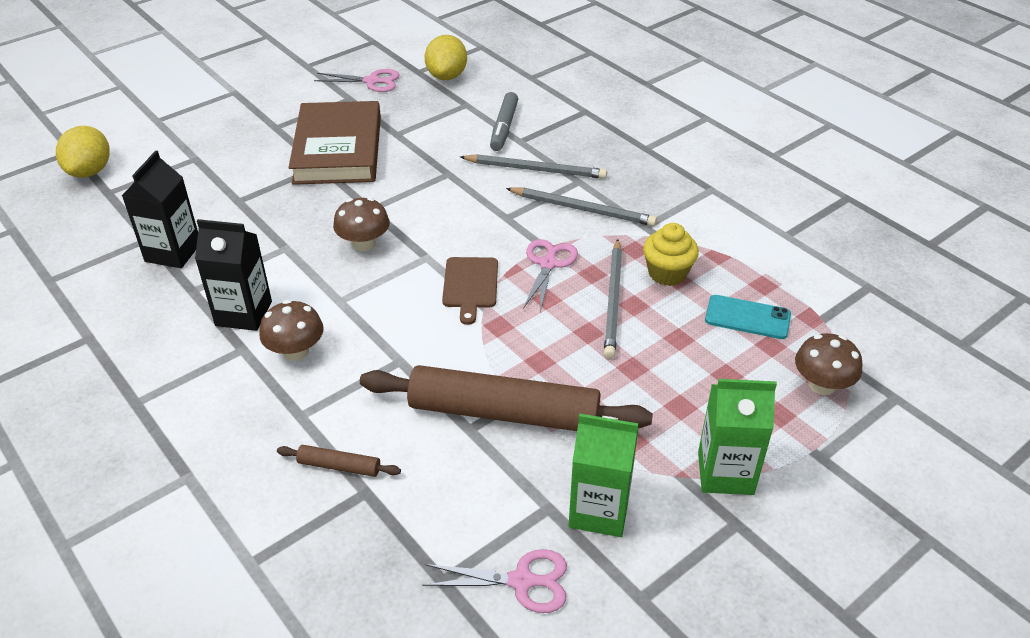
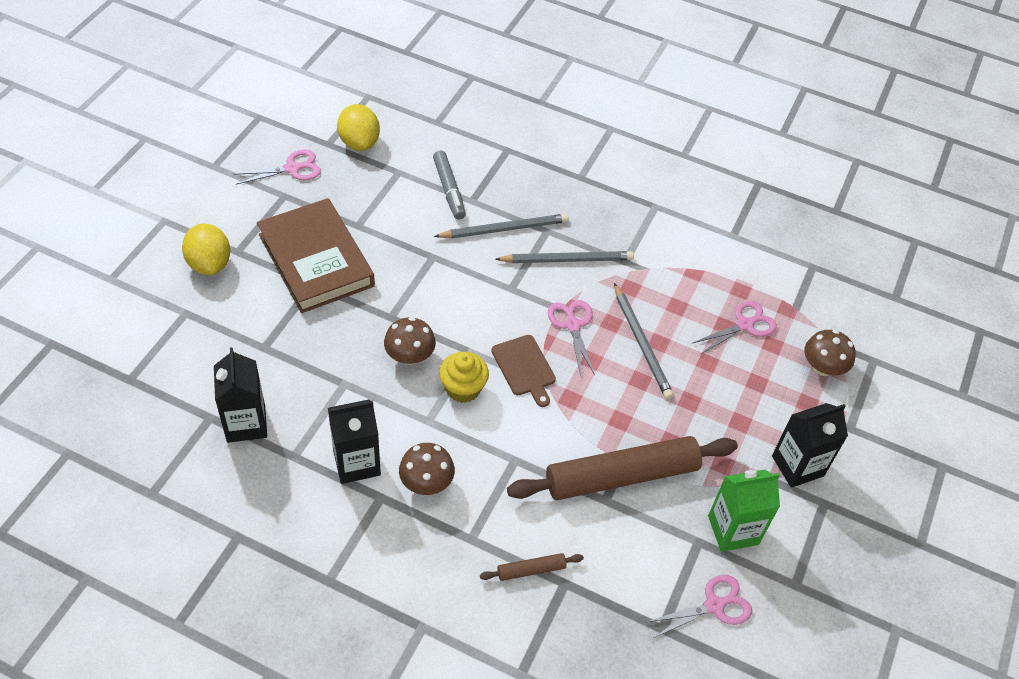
camera: 30 degrees left, 10 degrees up
yellow lemon [56,126,110,178] -> yellow lemon moved to [182,223,230,275]
yellow cupcake [643,223,699,286] -> yellow cupcake moved to [439,352,489,403]
green carton [698,379,777,495] -> black carton [772,403,848,488]
turquoise phone [705,295,791,339] -> pink scissors [693,301,777,355]

